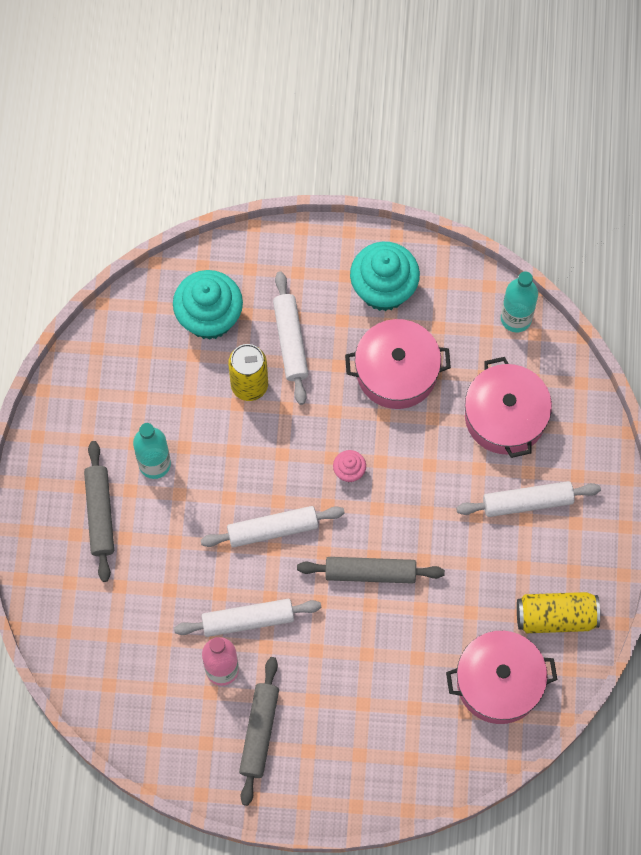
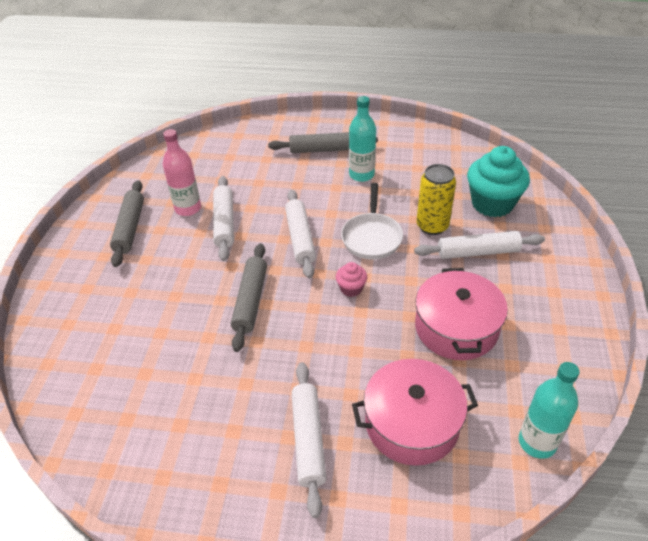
camera: 95 degrees right, 25 degrees down
grey rolling pin [239,657,279,806] -> grey rolling pin turned 75 degrees clockwise [110,180,144,267]
turquoise cupcake [350,242,420,311] -> none
pink pot [446,631,557,724] -> none
yellow can [517,592,600,633] -> none
none -> white pan [341,183,403,259]

